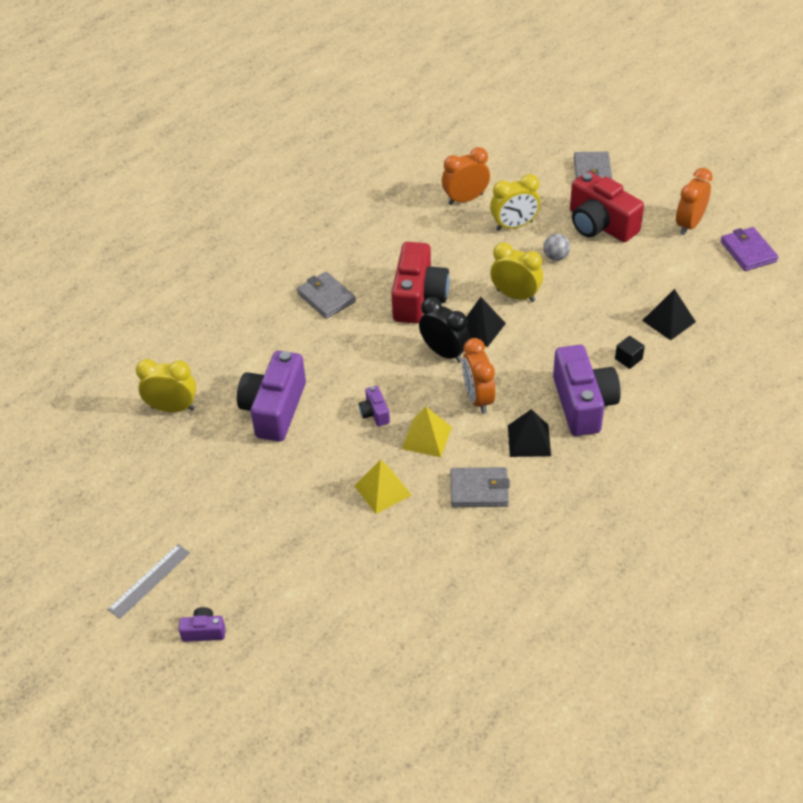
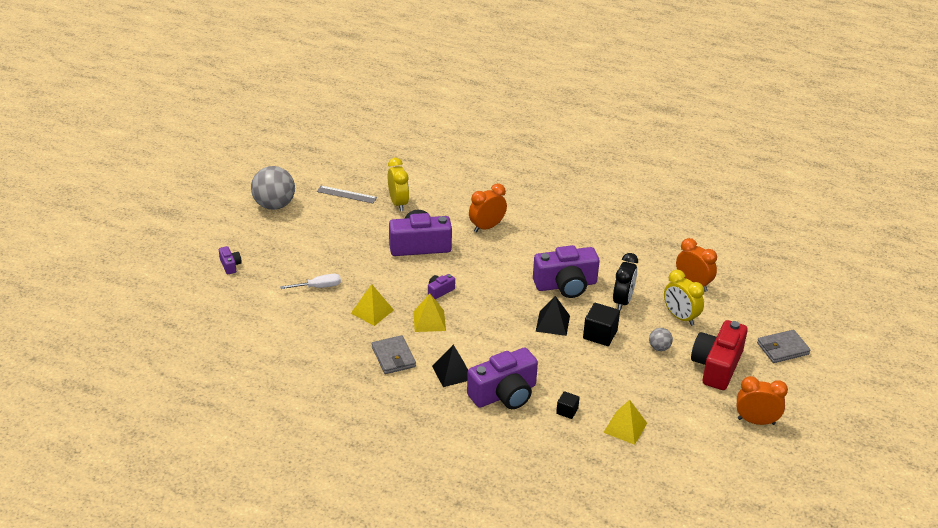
camera: 65 degrees right, 10 degrees down
grey ruler [108,544,190,619] -> grey ruler moved to [317,186,377,203]
grey wallet [297,272,356,319] -> none
red camera [391,242,450,323] -> purple camera [533,245,599,298]
black clock [419,297,470,363] -> black clock moved to [613,253,638,311]
orange clock [462,338,495,414] -> orange clock moved to [469,184,507,232]
yellow clock [490,243,543,302] -> black cube [583,303,620,346]
black pyramid [642,289,696,340] -> yellow pyramid [603,399,647,445]
purple wallet [721,227,778,271] -> none
none -> grey ball [251,166,295,210]
none -> white screwdriver [280,274,341,289]

